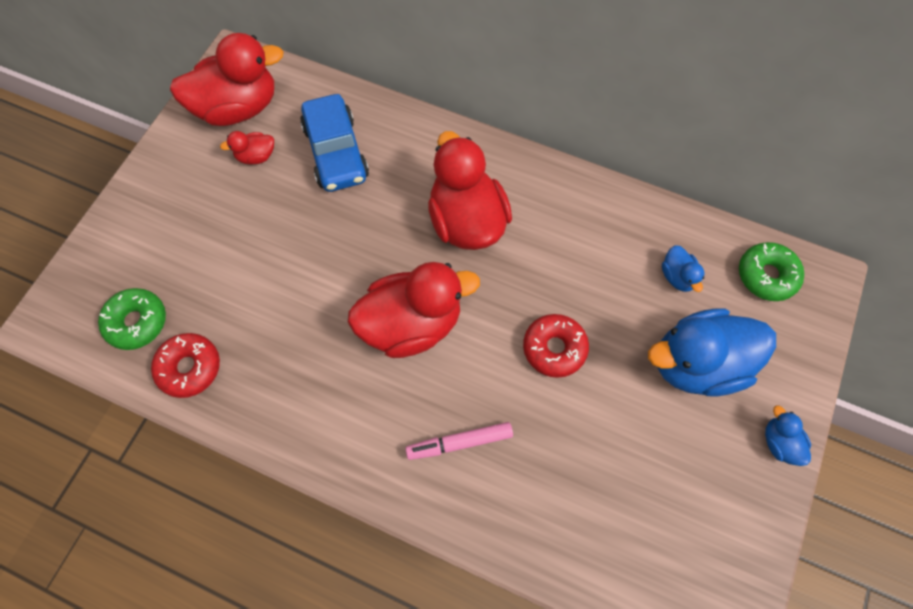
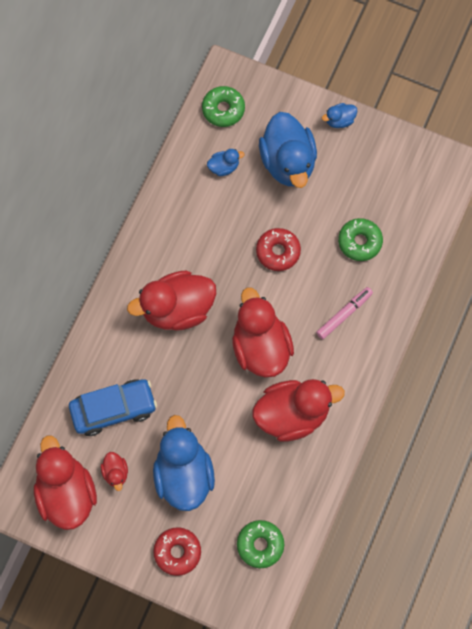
camera: 90 degrees left, 5 degrees up
red donut [151,333,220,398] -> red donut moved to [153,527,201,576]
pink marker [405,422,513,460] -> pink marker turned 120 degrees counterclockwise [316,287,373,339]
none -> blue duck [153,415,215,511]
none -> red duck [253,379,345,442]
none -> green donut [338,218,383,261]

